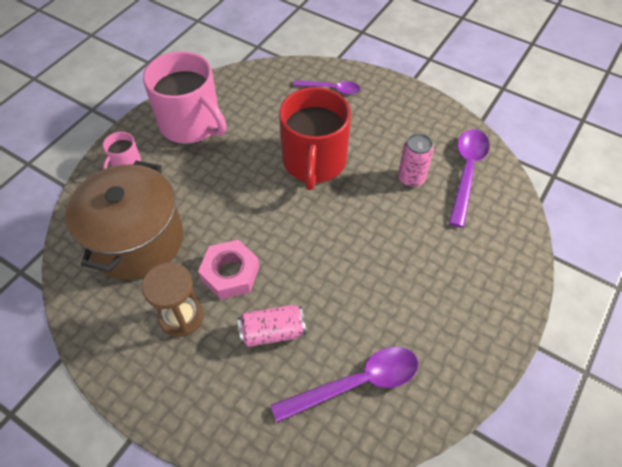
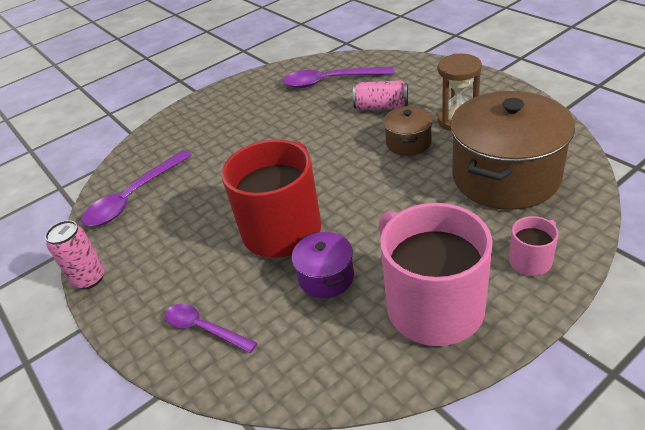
camera: 155 degrees left, 15 degrees down
pink nut [198,240,259,300] -> brown pot [383,106,433,156]
pink can [398,133,434,187] -> pink can moved to [45,220,105,289]
none -> purple pot [292,232,354,298]

